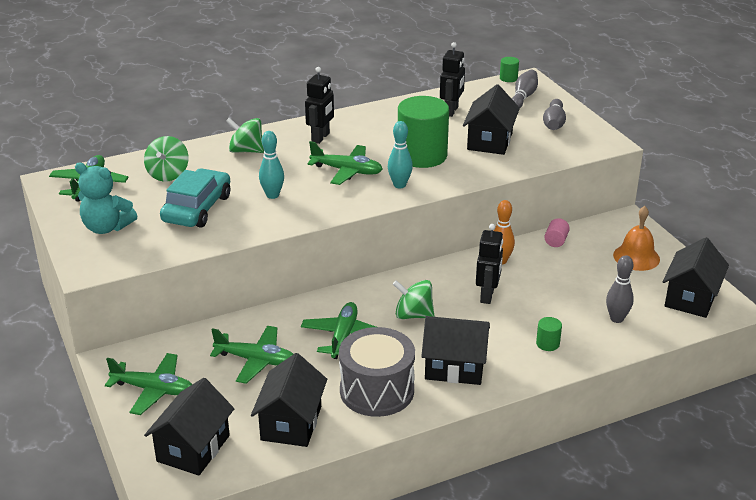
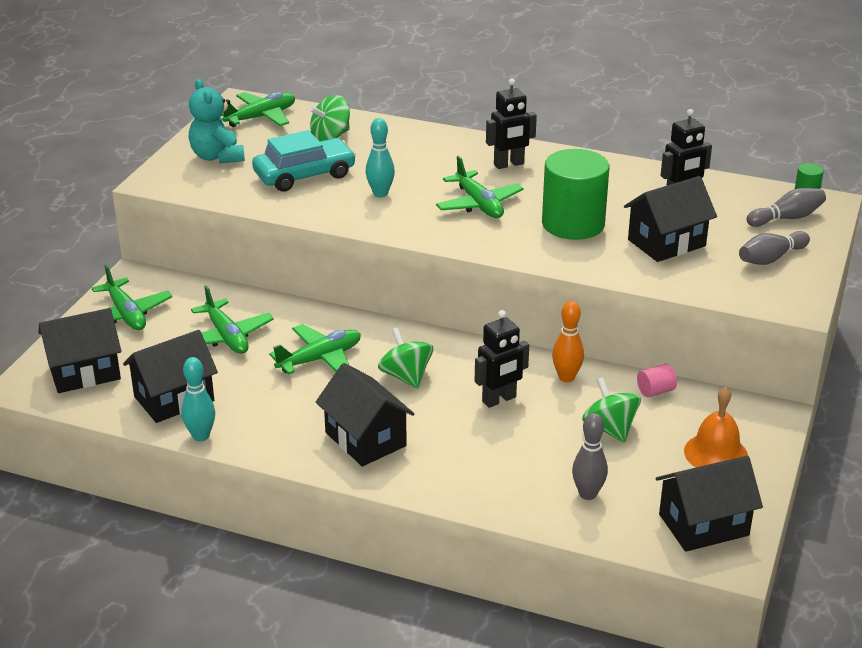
camera: 45 degrees right, 0 degrees up
green spinning top [226,118,264,153] -> green spinning top moved to [582,377,641,443]
grey drum [339,327,415,417] -> none
turquoise bowling pin [388,121,413,188] -> turquoise bowling pin moved to [181,357,215,441]
green cylinder [536,317,562,351] -> none

